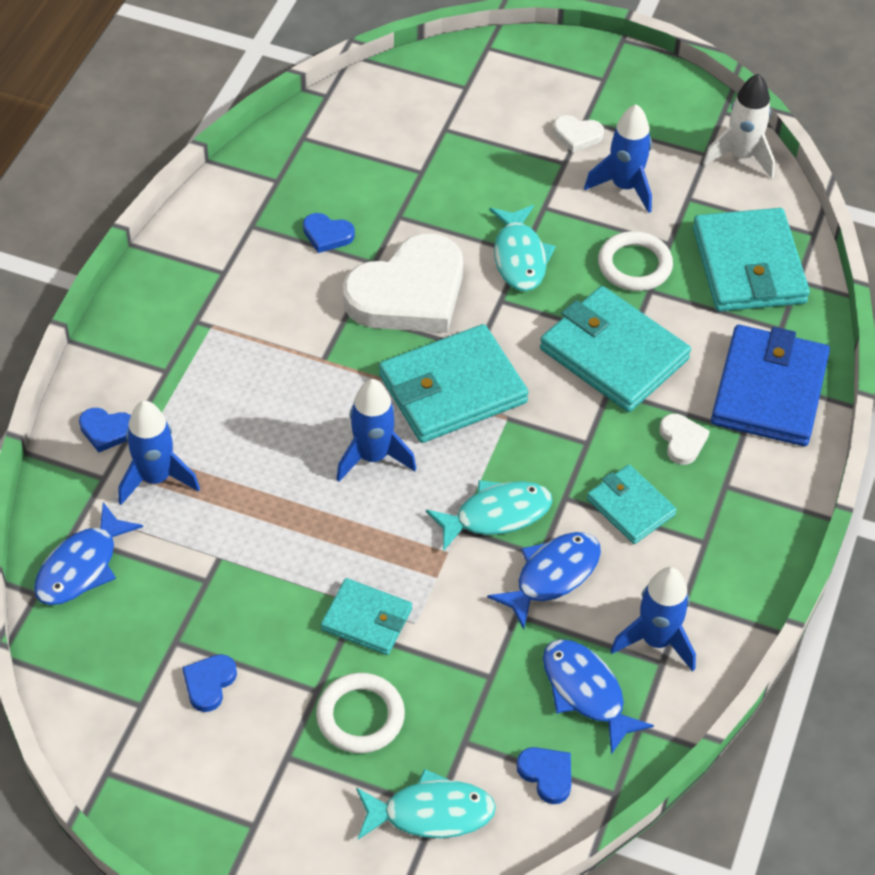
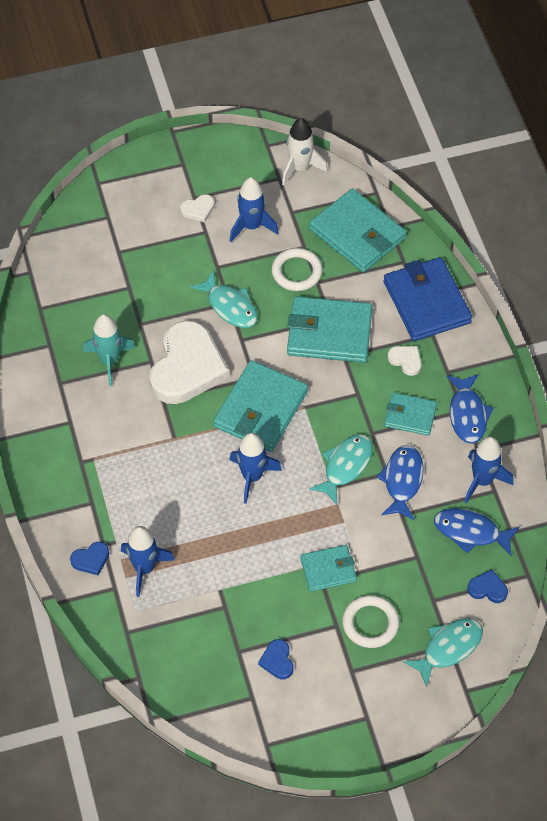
camera: 35 degrees left, 5 degrees up
blue fish [34,502,143,605] -> blue fish moved to [447,374,494,444]
blue heart [303,213,355,253] -> turquoise rocket [84,314,135,386]

